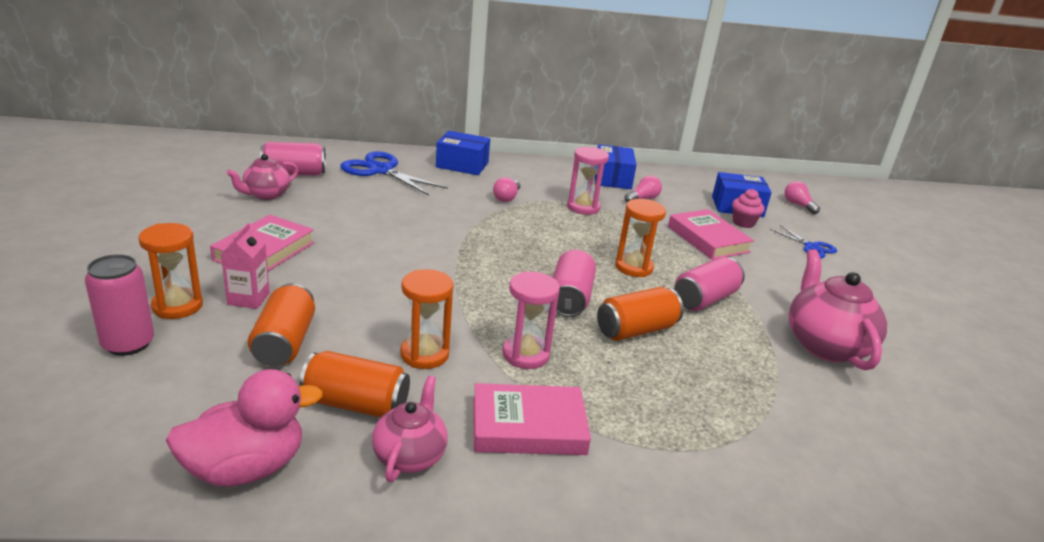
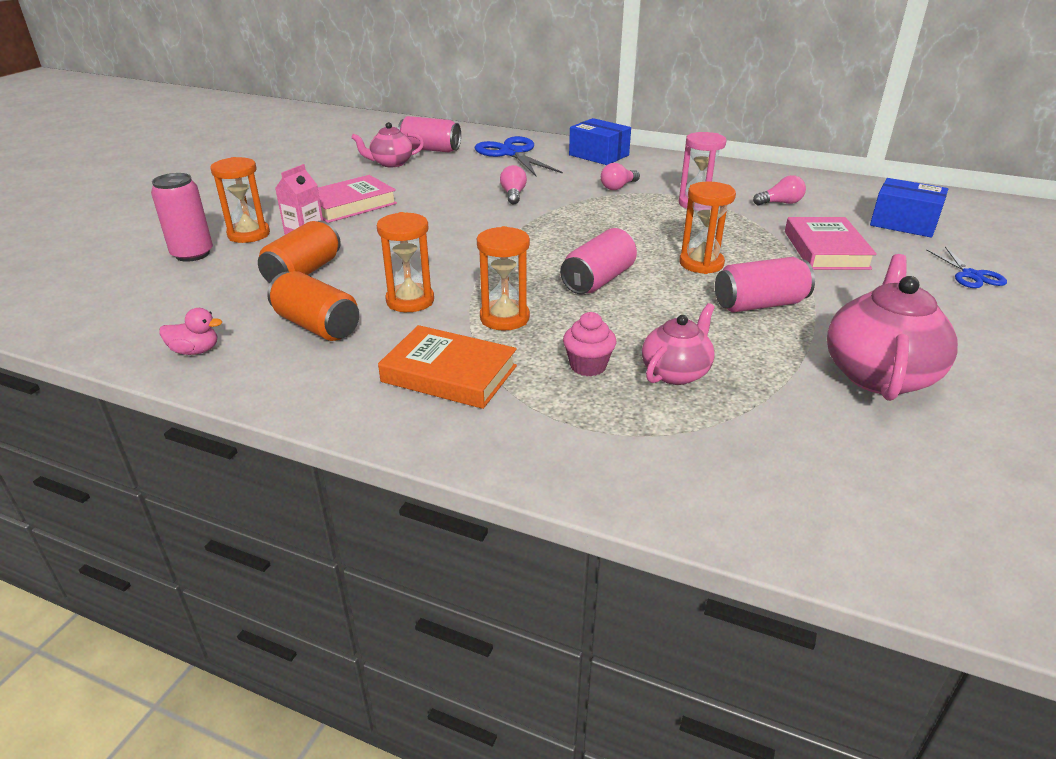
camera: 30 degrees right, 5 degrees up
pink duck [166,369,323,487] -> pink duck [159,308,222,355], size x0.50
pink teapot [372,376,448,482] -> pink teapot moved to [642,303,715,385]
pink book [473,383,591,455] -> orange book [378,325,517,409]
pink hourglass [502,271,560,369] -> orange hourglass [477,226,530,331]
blue box [595,144,637,189] -> none
orange can [597,287,683,341] -> none
pink cupcake [732,189,764,228] -> pink cupcake moved to [563,312,616,376]
pink light bulb [784,181,820,214] -> pink light bulb moved to [500,165,527,205]

